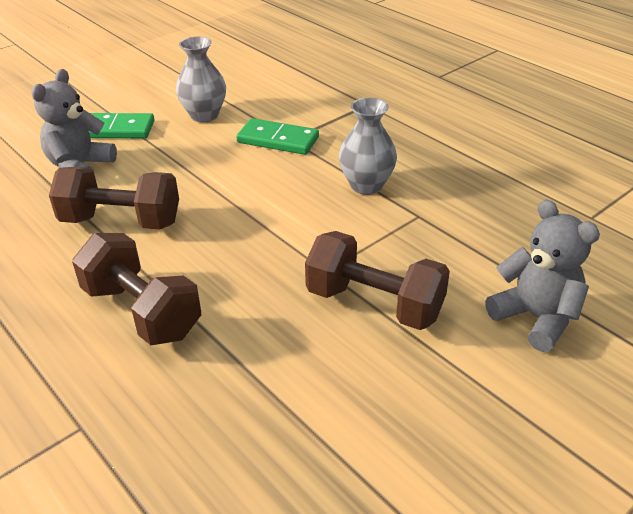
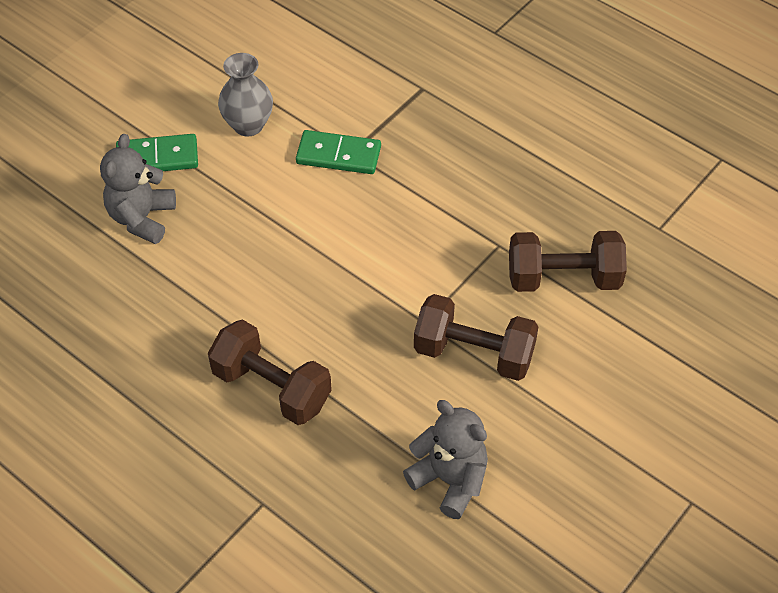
camera: 10 degrees left, 15 degrees up
brown dumbbell [49,167,179,229] -> brown dumbbell moved to [509,231,627,292]
grey vase [339,98,397,195] -> none
grey teddy bear [485,200,600,352] -> grey teddy bear moved to [403,400,488,519]

